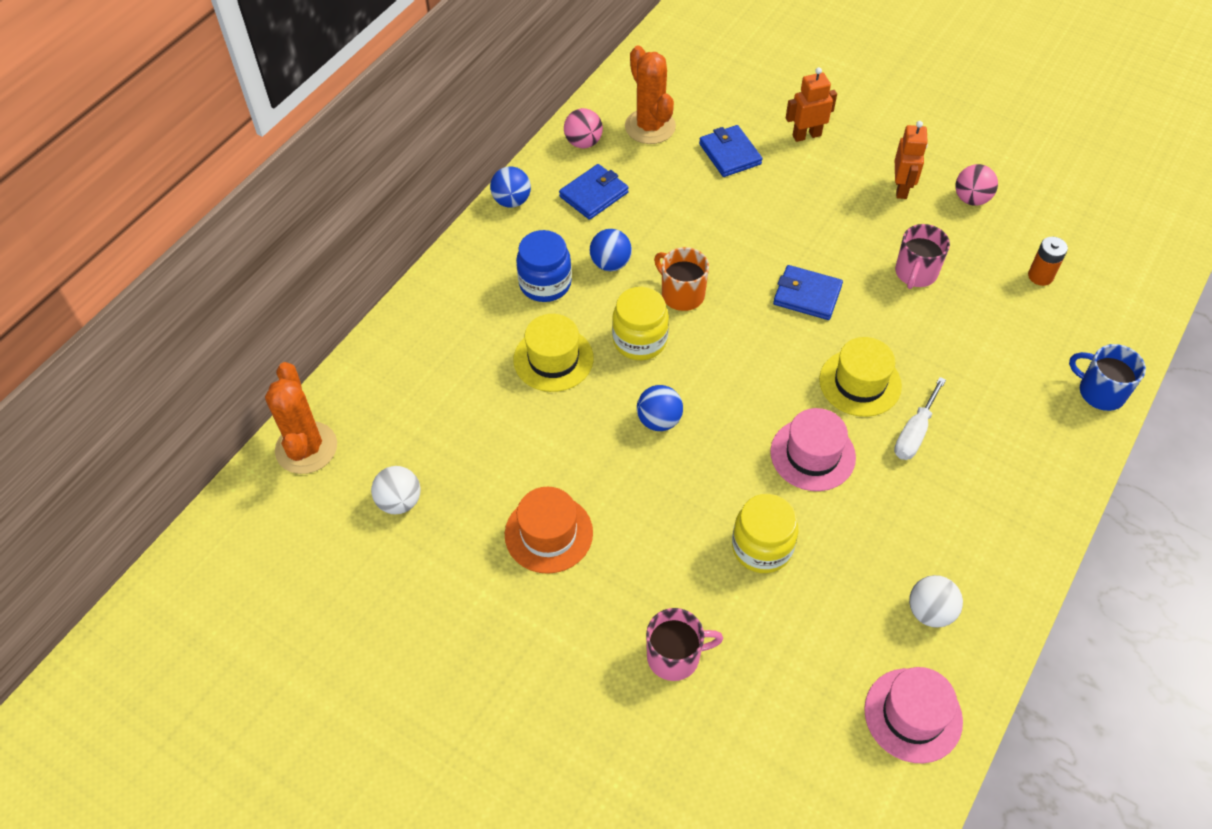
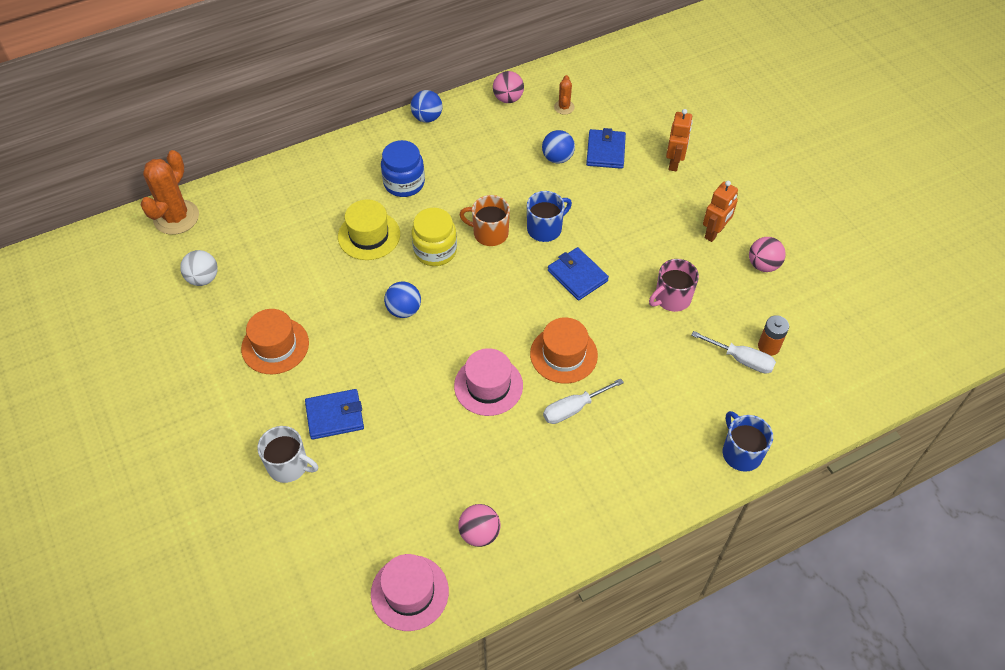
camera: 30 degrees right, 0 degrees up
blue wallet [559,164,629,220] -> blue wallet moved to [305,389,364,440]
blue ball [590,229,632,271] -> blue ball moved to [542,130,575,164]
orange cactus [625,46,676,144] -> orange cactus [554,75,575,115], size x0.49
pink mug [646,608,723,681] -> white mug [257,426,318,483]
orange mug [654,247,709,311] -> orange mug turned 60 degrees counterclockwise [459,195,510,246]
yellow jar [732,494,798,573] -> none
orange robot [786,67,837,142] -> orange robot turned 90 degrees clockwise [666,109,693,171]
yellow hat [819,337,902,417] -> orange hat [530,317,598,384]
white ball [909,575,963,628] -> pink ball [458,504,500,547]
none -> blue mug [527,191,572,242]
none -> white screwdriver [691,331,776,374]

